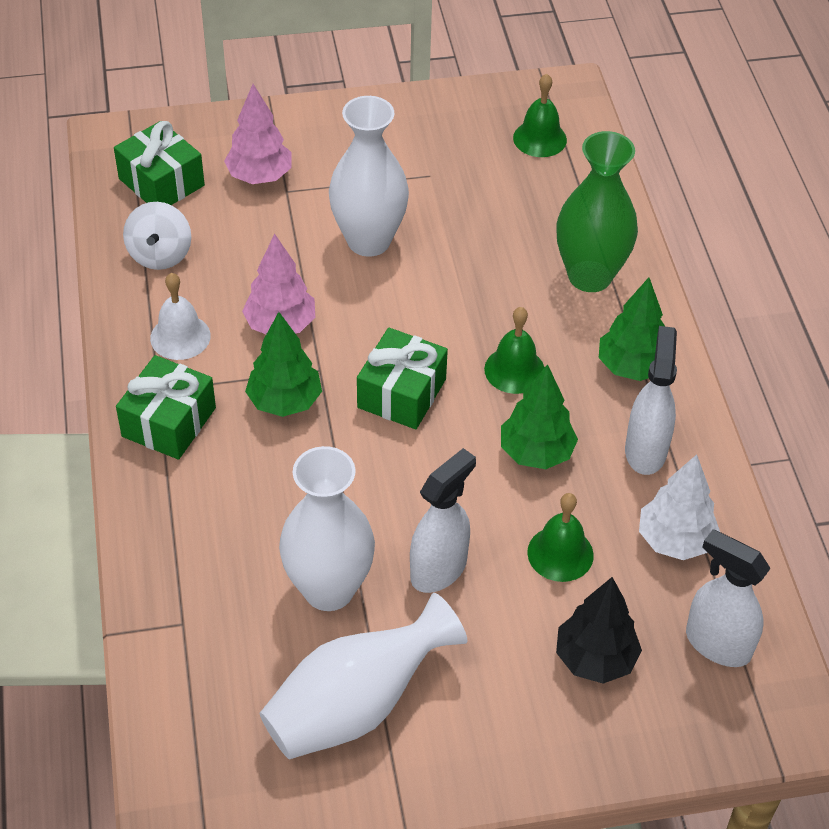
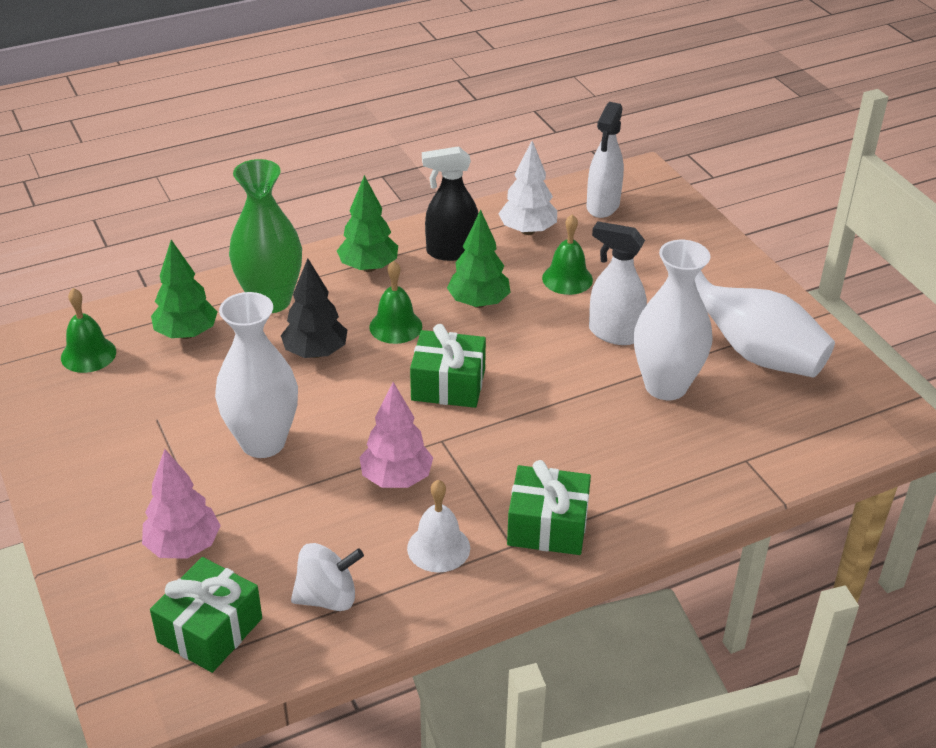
camera: 105 degrees left, 10 degrees down
green tree [245,312,322,417] -> green tree moved to [151,240,217,339]
black tree [556,577,642,684] -> black tree moved to [281,258,347,358]
white spray bottle [625,326,677,475] -> black spray bottle [422,146,478,261]

